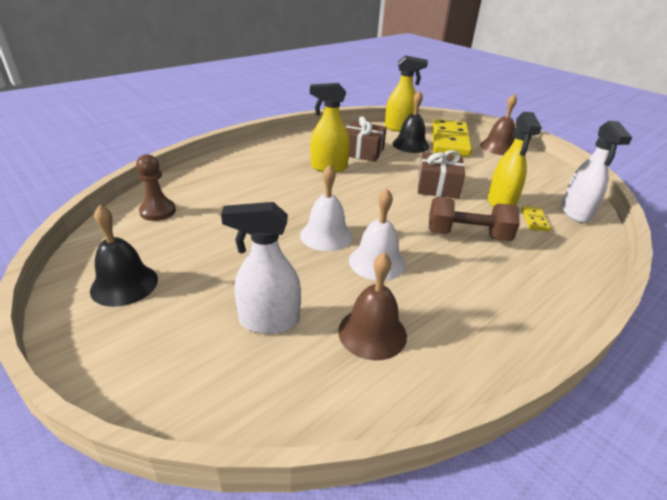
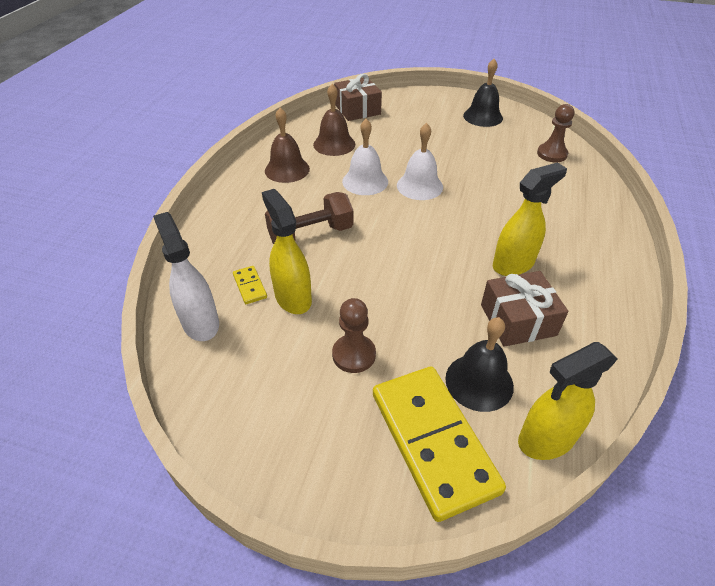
camera: 150 degrees right, 10 degrees up
white spray bottle [221,202,301,334] -> none
brown gift [418,150,465,199] -> brown gift moved to [334,74,382,121]
brown bell [480,94,517,155] -> brown bell moved to [265,108,310,183]
none -> brown pawn [332,298,376,373]

